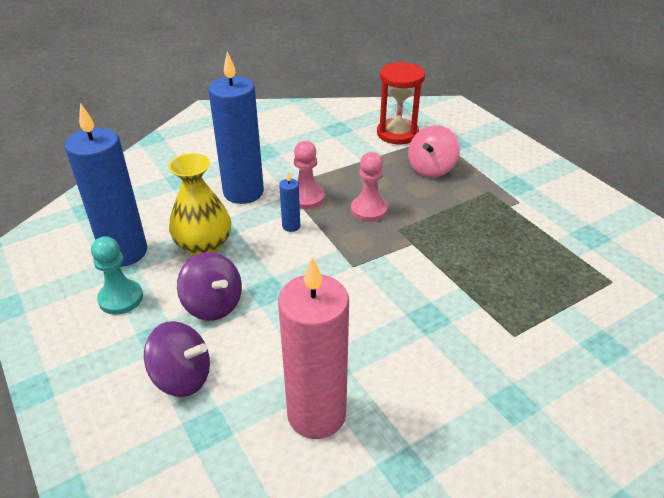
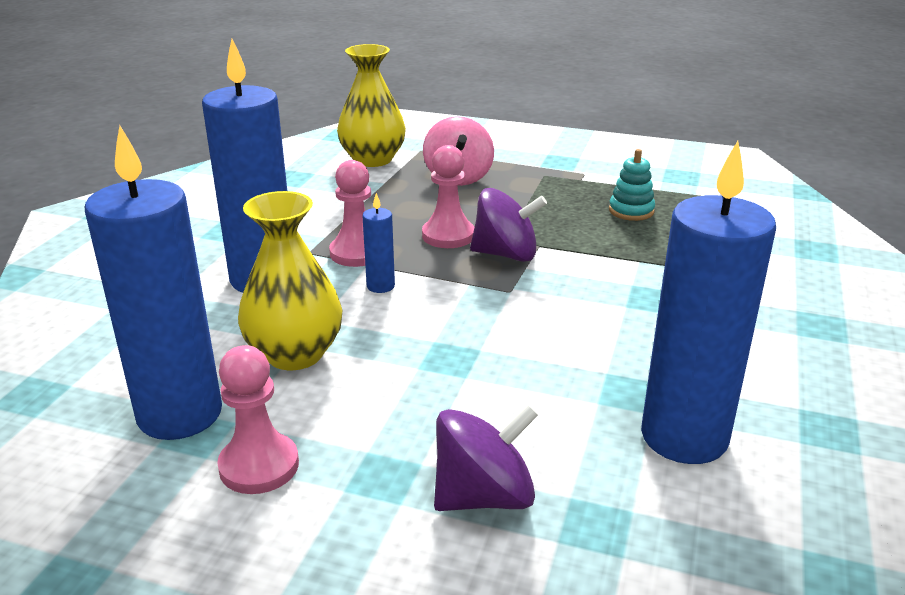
camera: 40 degrees left, 10 degrees down
turquoise pawn [91,236,143,315] -> pink pawn [217,345,299,494]
purple spinning top [177,252,242,321] -> purple spinning top moved to [470,188,547,262]
pink candle [278,256,349,439] -> blue candle [641,141,776,464]
red hourglass [377,62,425,144] -> yellow vase [337,44,406,167]
none -> turquoise stacking toy [609,149,655,221]

